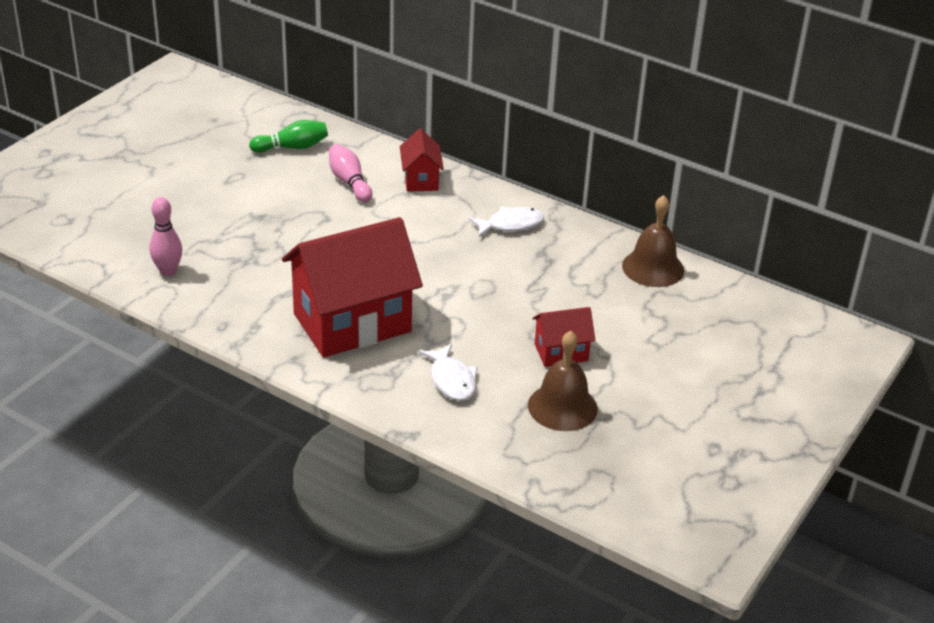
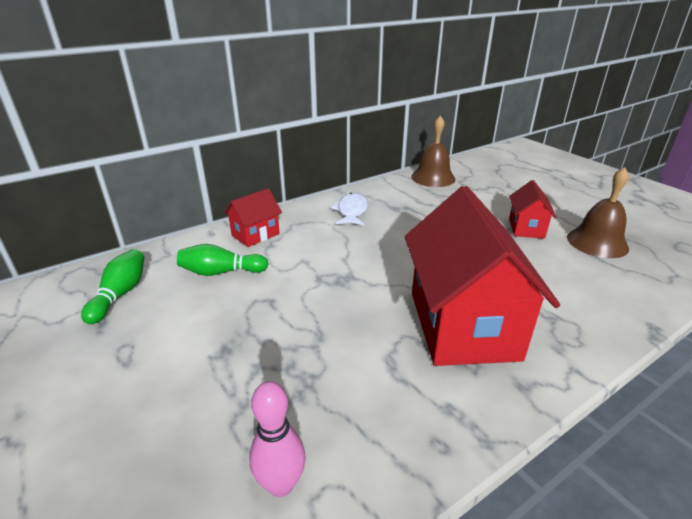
camera: 65 degrees left, 5 degrees down
pink bowling pin [329,144,372,202] -> green bowling pin [177,244,268,276]
red house [400,129,444,192] -> red house turned 60 degrees counterclockwise [224,188,282,247]
white fish [419,343,478,401] -> none

